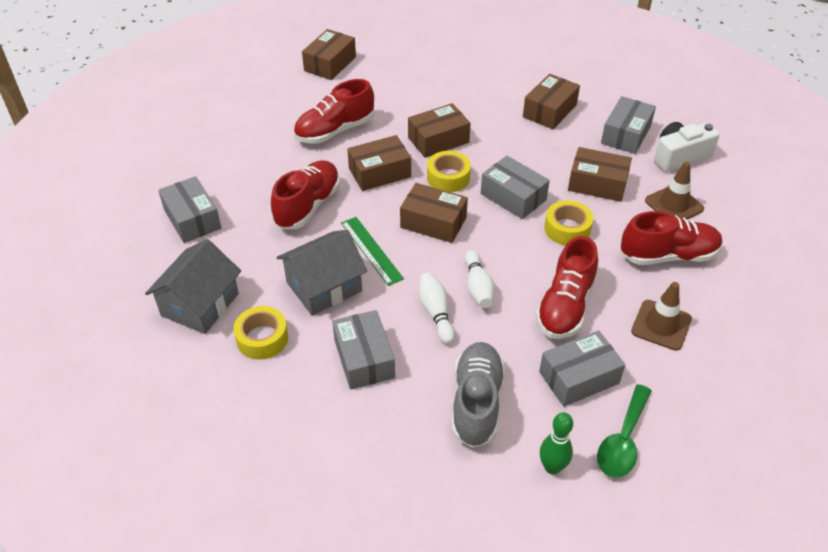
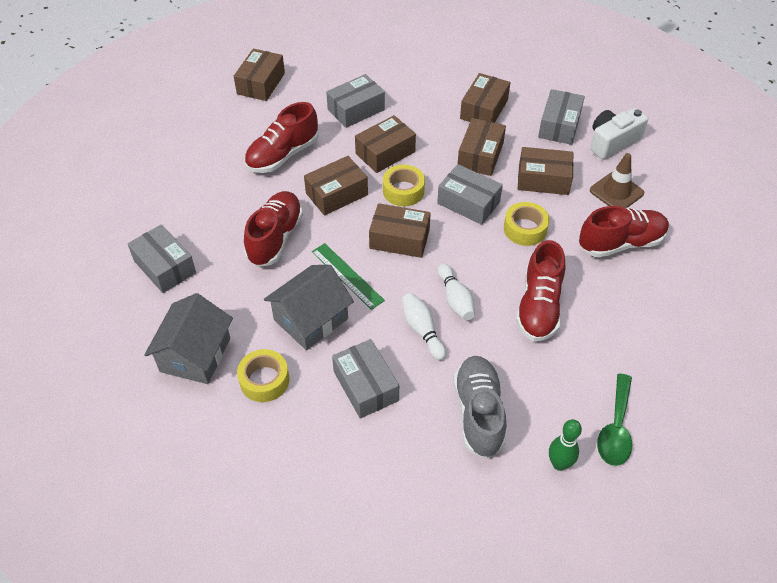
camera: 10 degrees left, 5 degrees up
grey box [539,331,625,407] -> grey box moved to [326,74,385,128]
brown traffic cone [631,282,692,351] -> none
none -> brown box [458,118,506,176]

